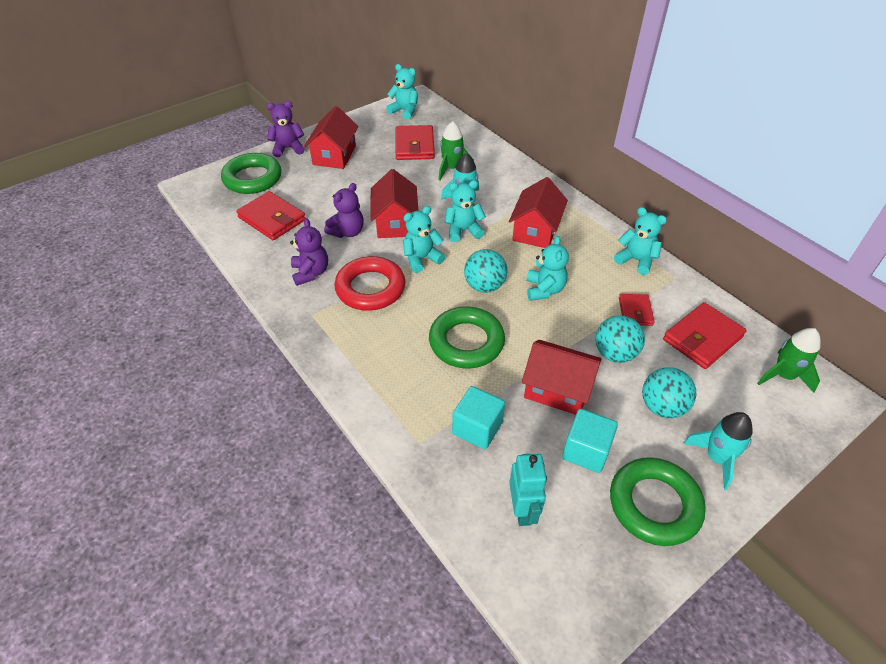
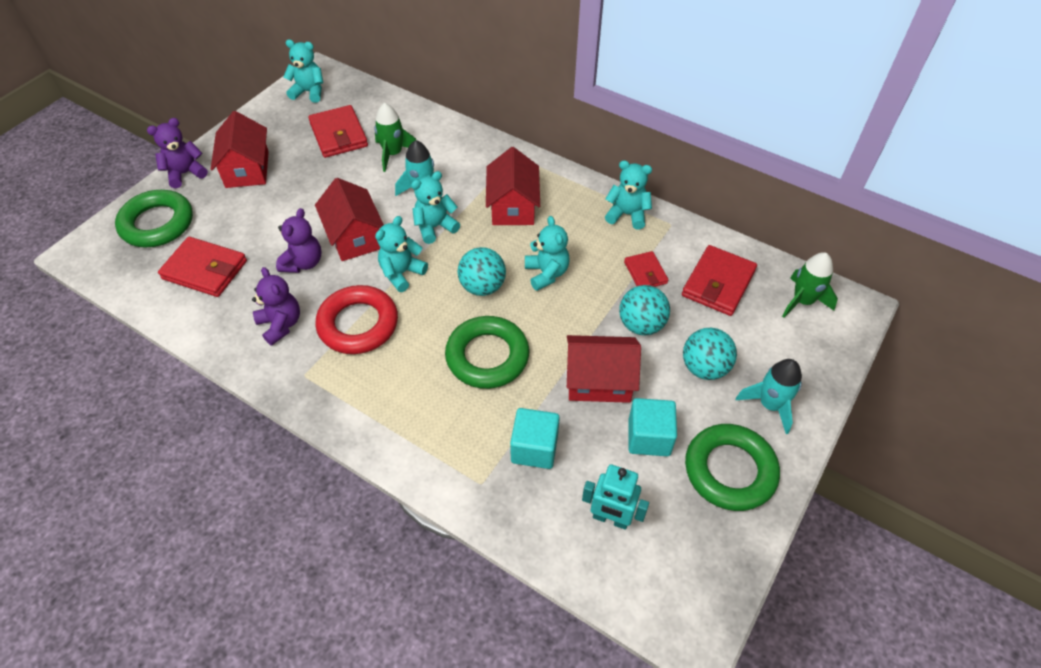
camera: 20 degrees left, 5 degrees up
turquoise robot [509,454,547,526] -> turquoise robot turned 135 degrees clockwise [582,464,649,530]

